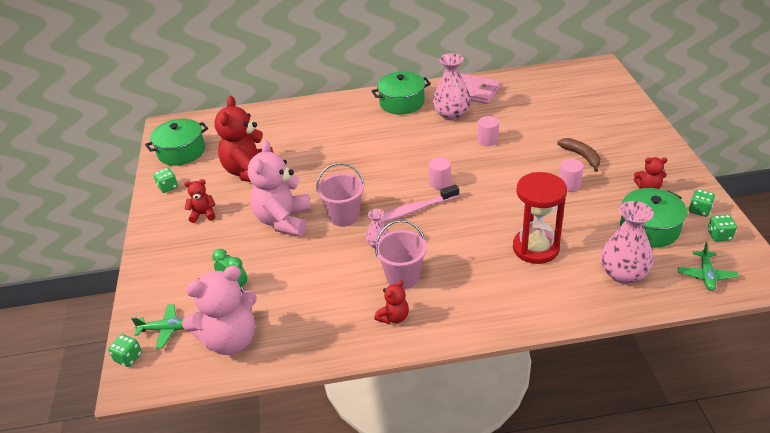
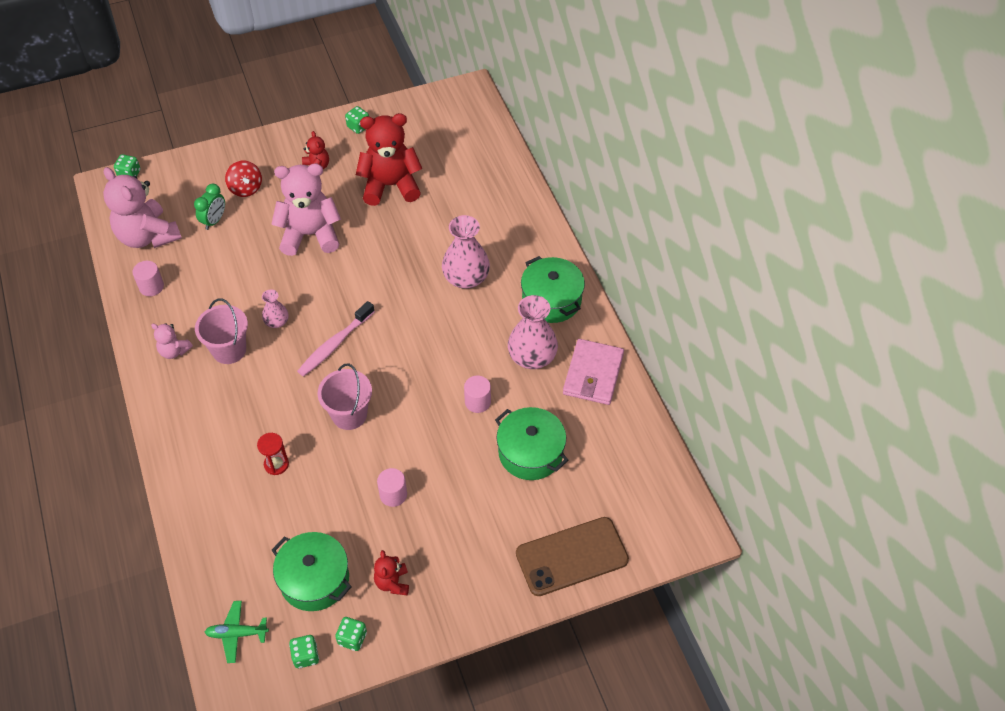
camera: 75 degrees right, 15 degrees up
green plane [131,304,184,349] -> none
green pot [145,119,208,166] -> green pot moved to [495,407,568,480]
pink bucket [316,163,365,227] -> pink bucket moved to [317,364,372,430]
red teddy bear [374,280,409,324] -> pink teddy bear [151,323,193,359]
pink toothbrush [381,184,459,223] -> pink toothbrush turned 105 degrees counterclockwise [297,301,375,377]
pink cylinder [429,157,451,189] -> pink cylinder moved to [132,261,164,296]
red hourglass [513,172,567,264] -> red hourglass [257,433,289,475], size x0.48
brown banana [557,138,600,172] -> none
pink vase [601,201,654,284] -> pink vase moved to [442,215,490,289]
none -> red spinning top [225,160,262,197]
none -> brown phone [516,517,629,596]

